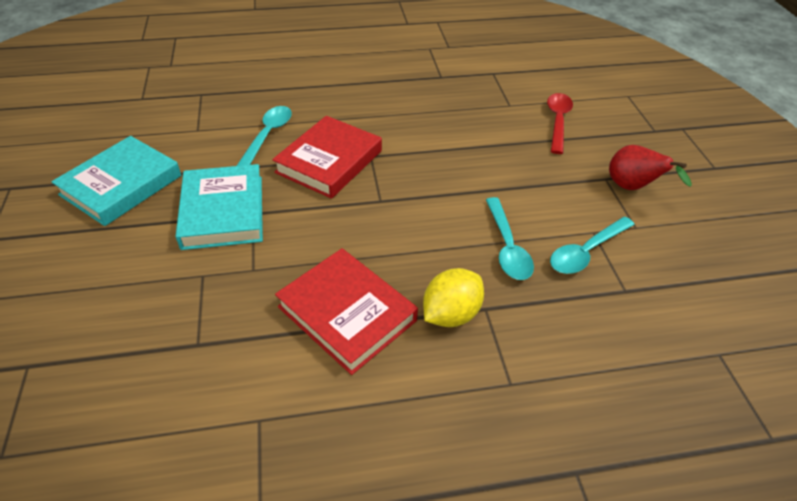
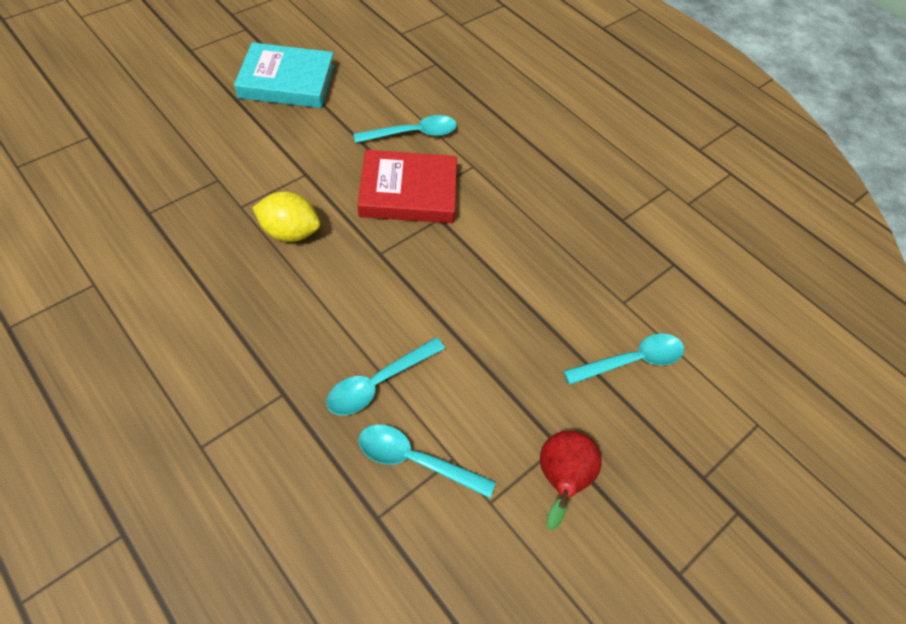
camera: 55 degrees right, 10 degrees up
turquoise book [175,164,263,250] -> none
red book [275,248,418,375] -> none
yellow lemon [423,268,484,327] -> yellow lemon moved to [253,192,320,242]
red spoon [547,93,573,154] -> turquoise spoon [563,333,684,385]

